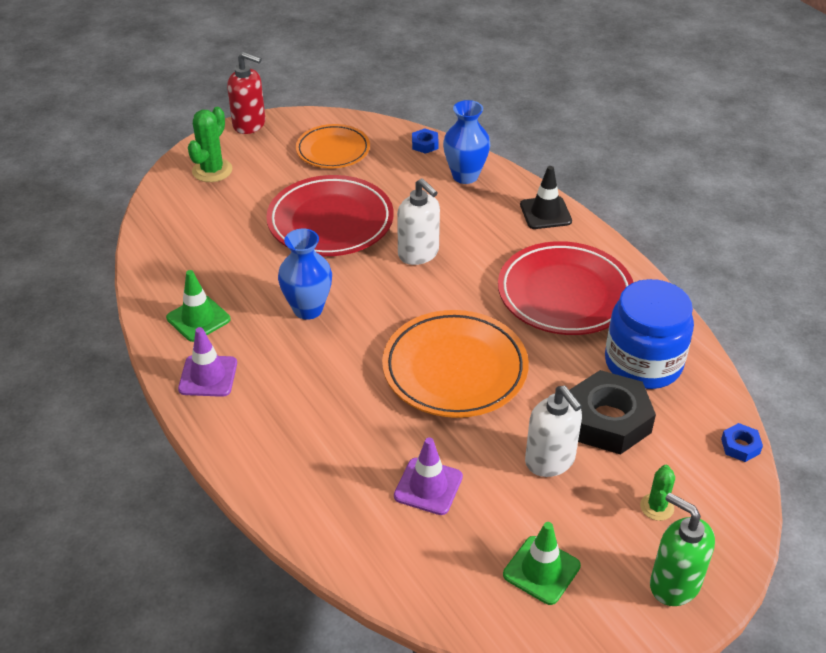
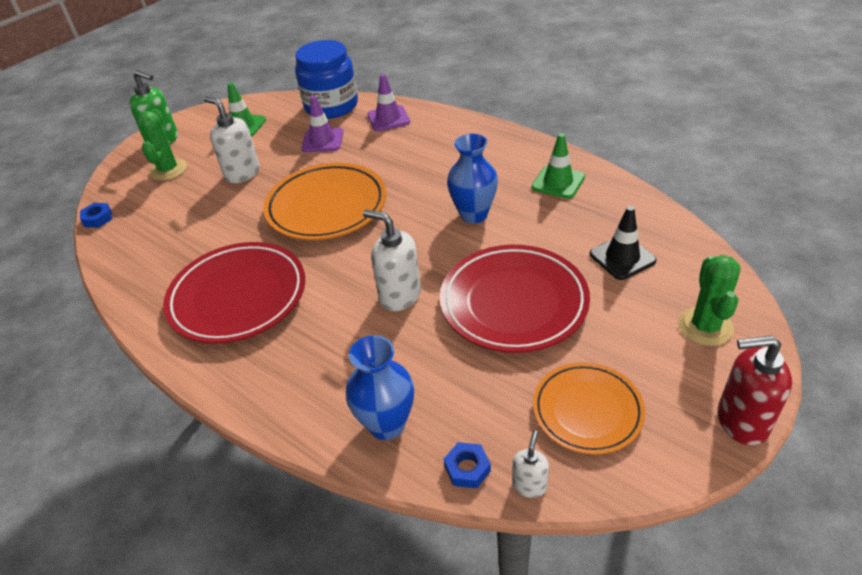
camera: 165 degrees right, 0 degrees up
purple traffic cone [178,327,237,397] -> purple traffic cone moved to [367,74,410,131]
black traffic cone [520,166,572,229] -> black traffic cone moved to [590,206,657,280]
black nut [569,370,656,454] -> none
blue jar [605,279,694,389] -> blue jar moved to [295,40,358,119]
green cactus [640,465,675,521] -> green cactus [136,109,187,181], size x1.62
none -> white soap dispenser [512,430,549,498]

